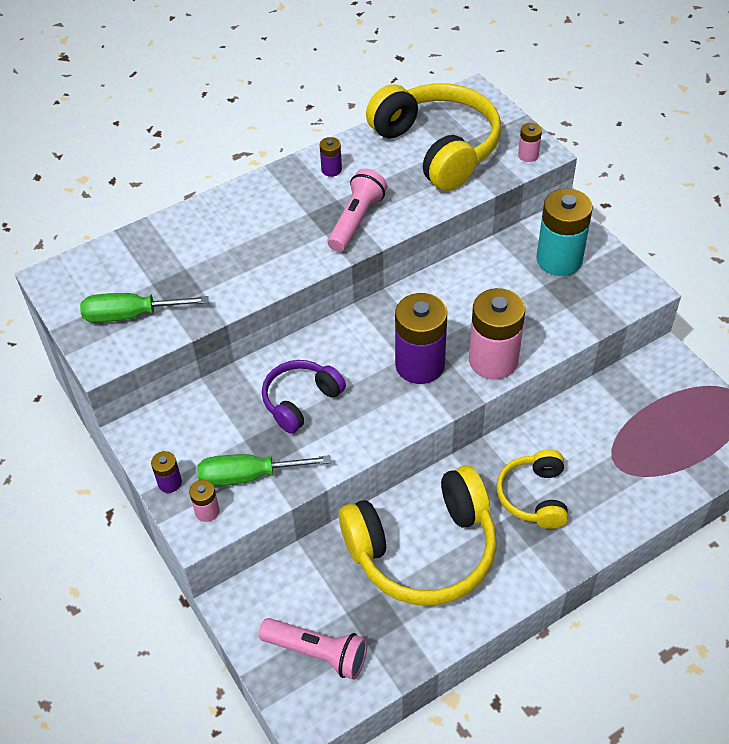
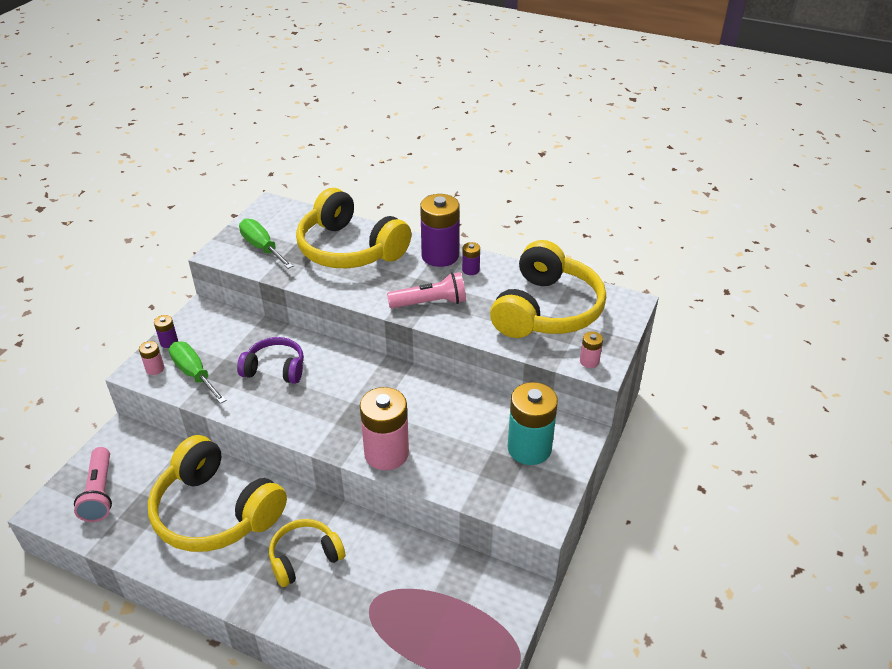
camera: 55 degrees right, 10 degrees down
purple battery [395,293,447,384] -> purple battery moved to [420,194,460,267]
none -> yellow headphones [296,188,411,268]

